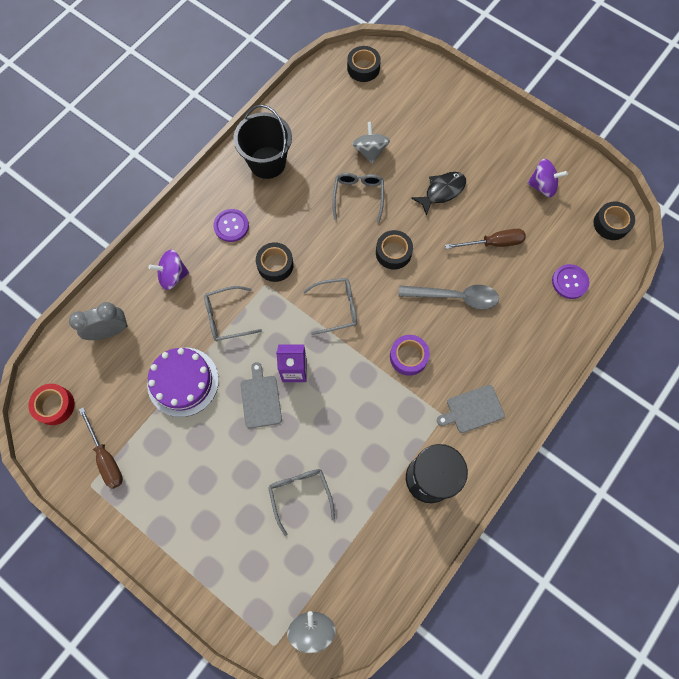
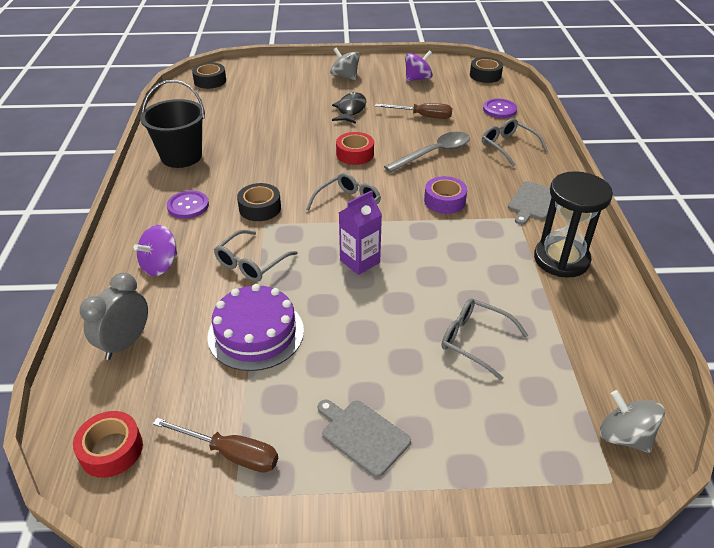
camera: 40 degrees left, 30 degrees down
grey cutting board [241,362,282,429] -> grey cutting board moved to [318,399,411,477]
grey glasses [332,173,384,223] -> grey glasses moved to [482,118,548,167]
grey spinning top [352,122,390,164] -> grey spinning top moved to [330,47,360,80]
black tape [376,230,413,269] -> red tape [336,132,374,165]
brown screwdriver [445,229,526,249] -> brown screwdriver turned 60 degrees clockwise [375,103,452,119]

